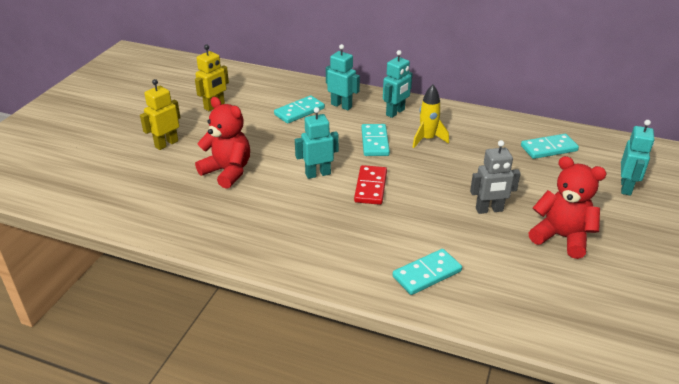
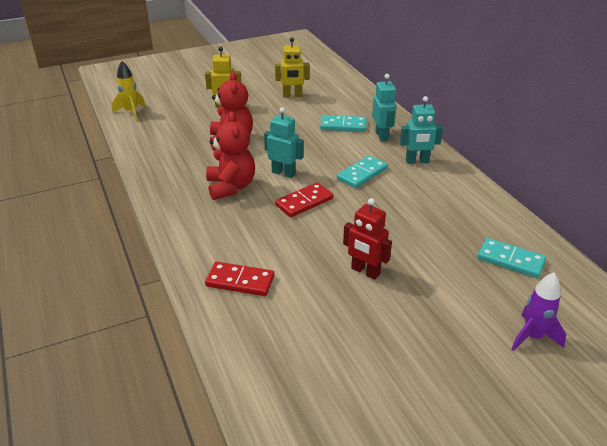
camera: 45 degrees right, 0 degrees up
turquoise domino [393,249,462,295] -> red domino [205,262,275,296]
yellow rocket [412,85,449,148] -> yellow rocket moved to [112,61,145,121]
grey robot [470,140,521,214] -> red robot [343,198,392,280]
red teddy bear [529,156,607,259] -> red teddy bear moved to [206,112,255,200]
turquoise robot [621,120,654,196] -> purple rocket [511,272,566,351]

